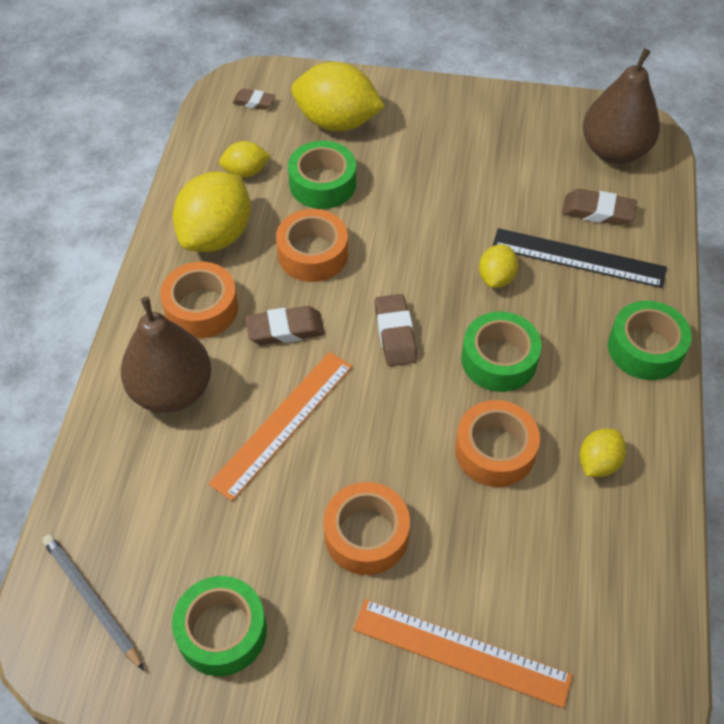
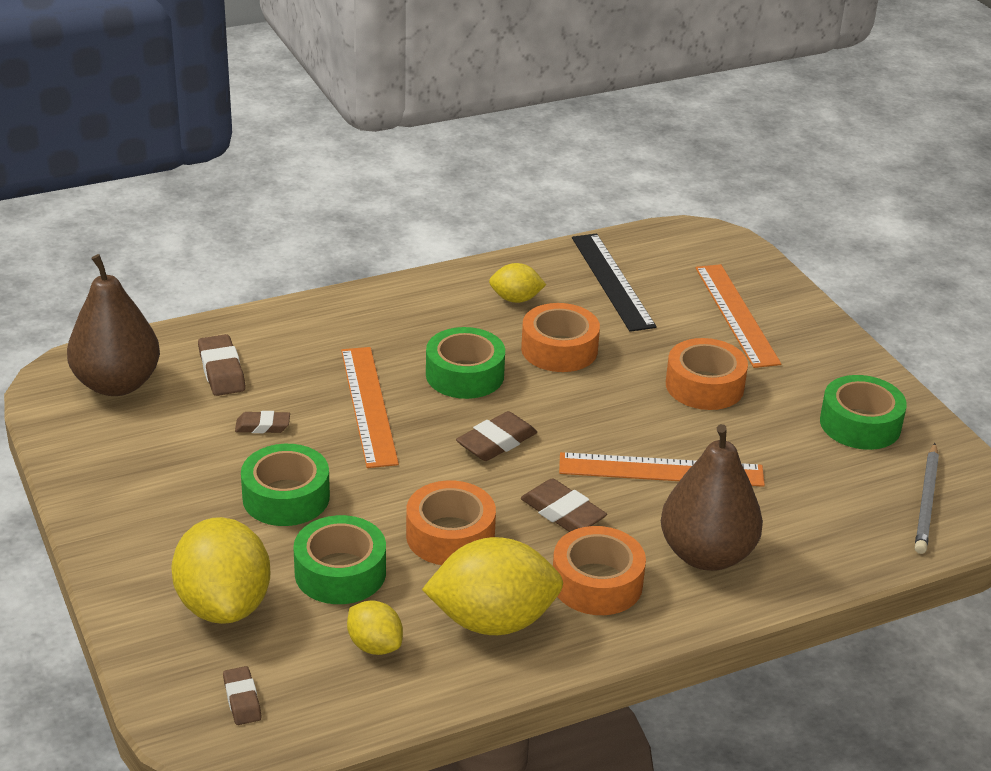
camera: 125 degrees left, 20 degrees down
yellow lemon [479,244,518,288] -> orange ruler [341,347,399,468]
black ruler [492,228,667,288] -> black ruler moved to [572,233,657,332]
green tape [608,301,692,380] -> green tape moved to [241,444,330,526]
none -> brown eraser [235,411,290,433]

